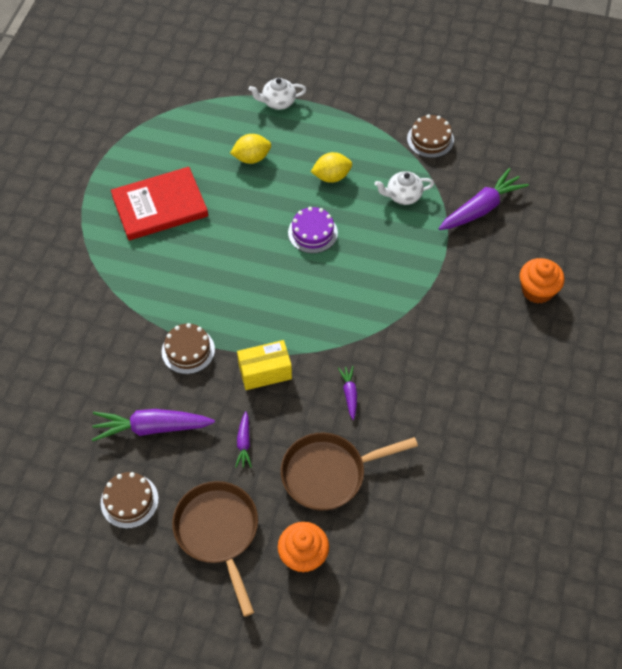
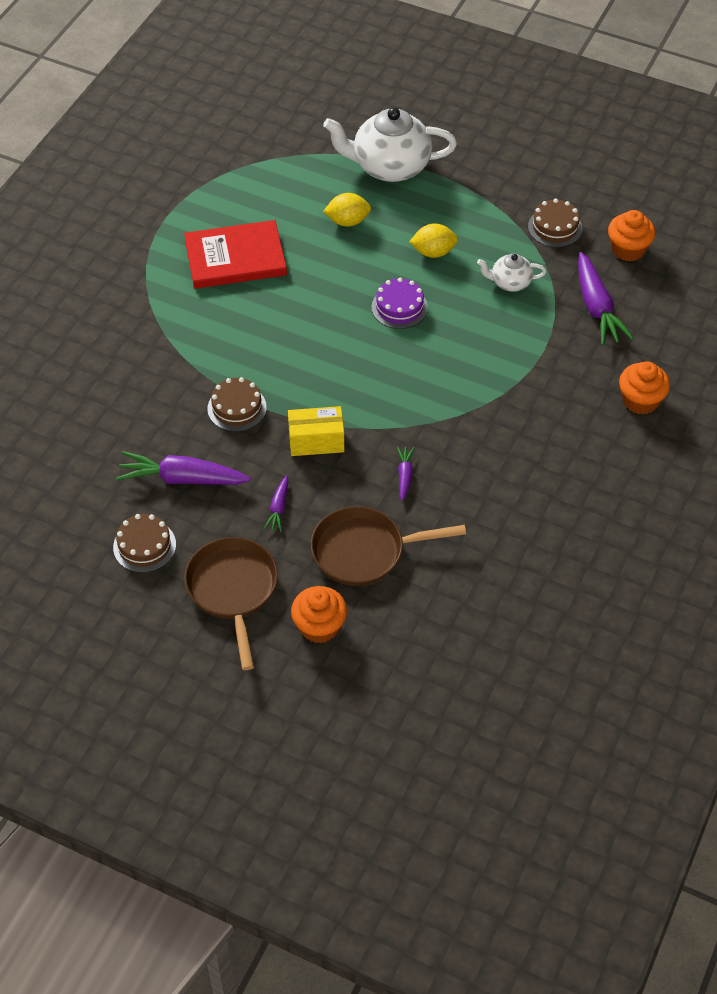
camera: 10 degrees right, 5 degrees down
white teapot [249,78,306,110] -> white teapot [323,107,457,182], size x1.99
purple carrot [439,168,529,230] -> purple carrot turned 105 degrees clockwise [578,252,634,345]
none -> orange cupcake [608,210,656,262]

